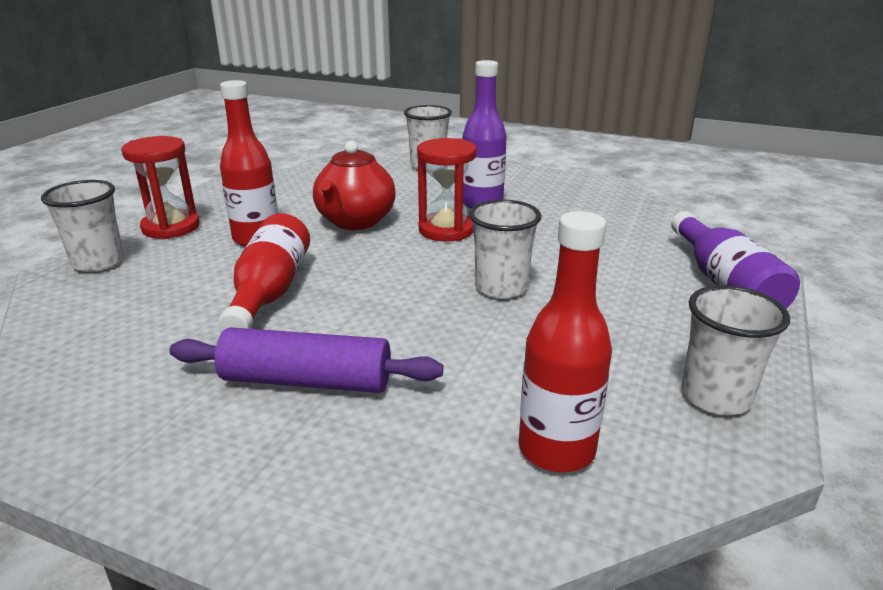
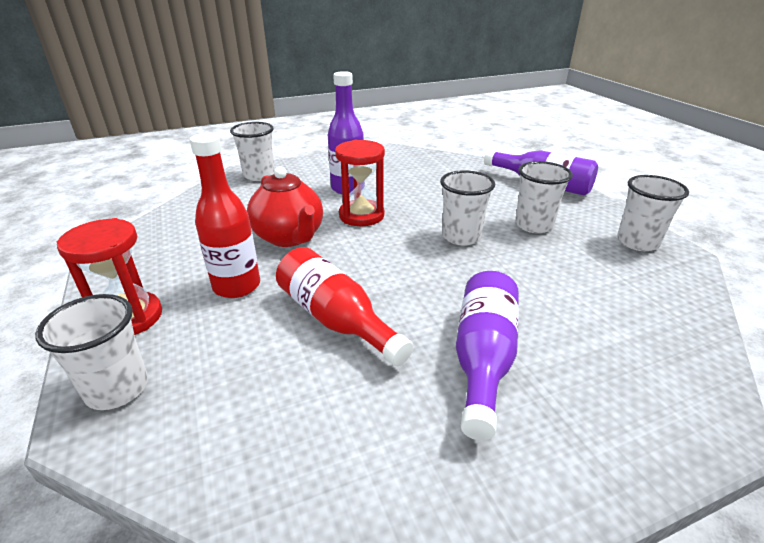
camera: 45 degrees left, 5 degrees up
purple rolling pin [169,327,443,393] -> purple bottle [456,271,519,441]
red bottle [518,211,612,472] -> none
none -> white cup [515,161,573,233]

